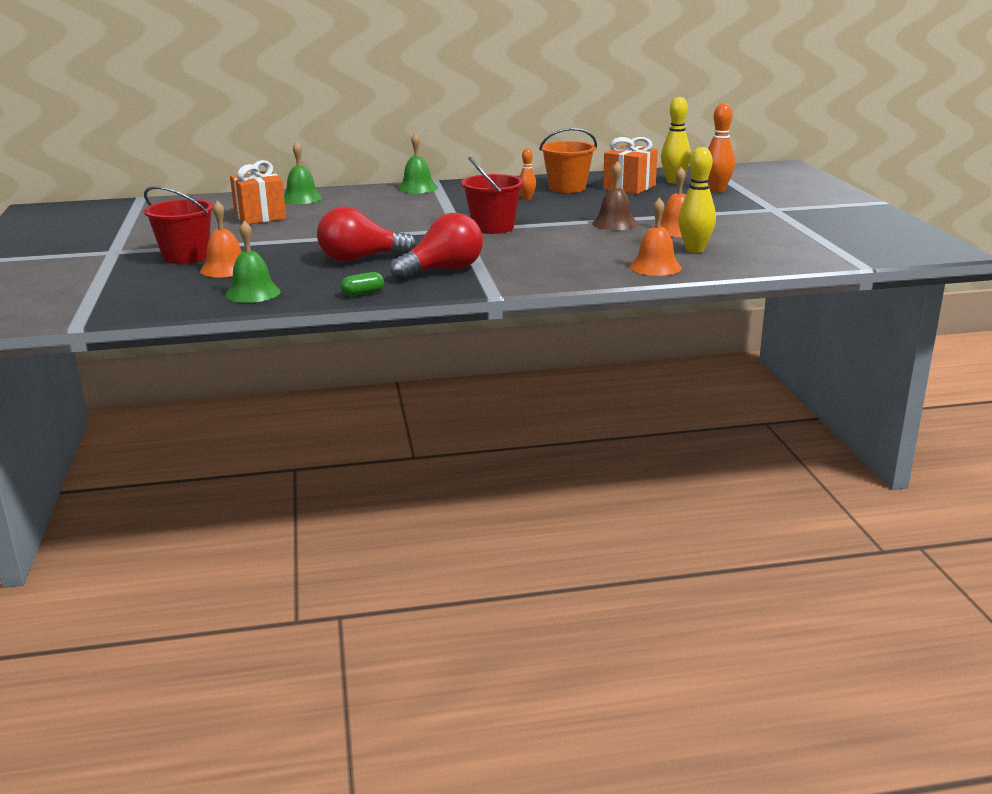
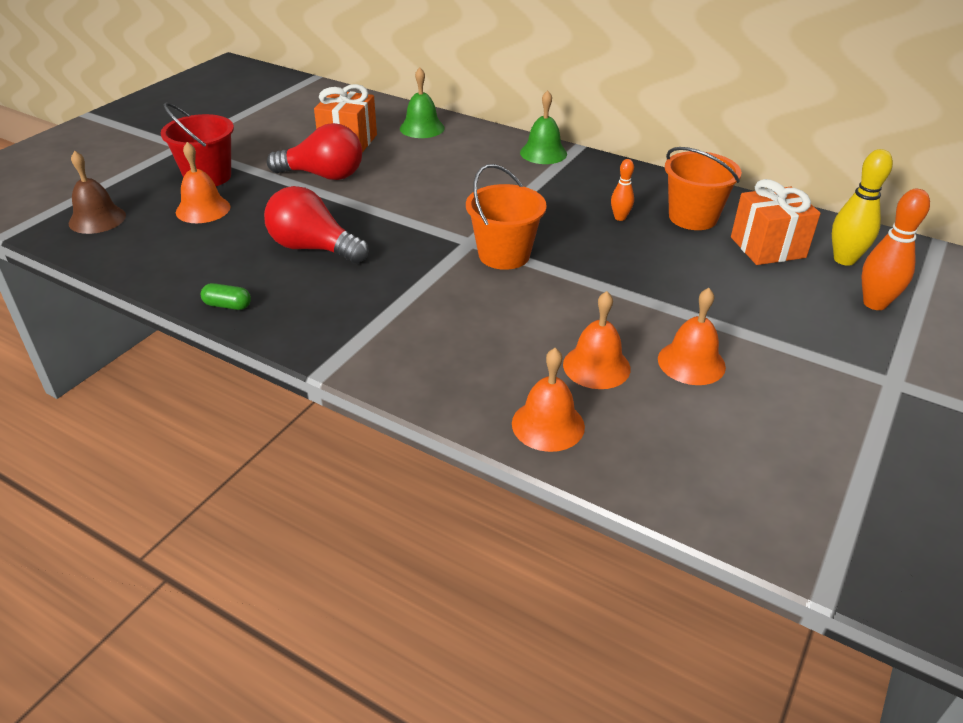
camera: 40 degrees right, 15 degrees up
green bell [225,221,281,303] -> none
red light bulb [390,213,483,280] -> red light bulb moved to [267,123,362,180]
red bucket [461,157,524,234] -> orange bucket [466,164,547,270]
brown bell [592,162,638,230] -> brown bell moved to [69,151,126,234]
yellow bowling pin [678,147,716,253] -> none
none -> orange bell [563,291,631,389]

